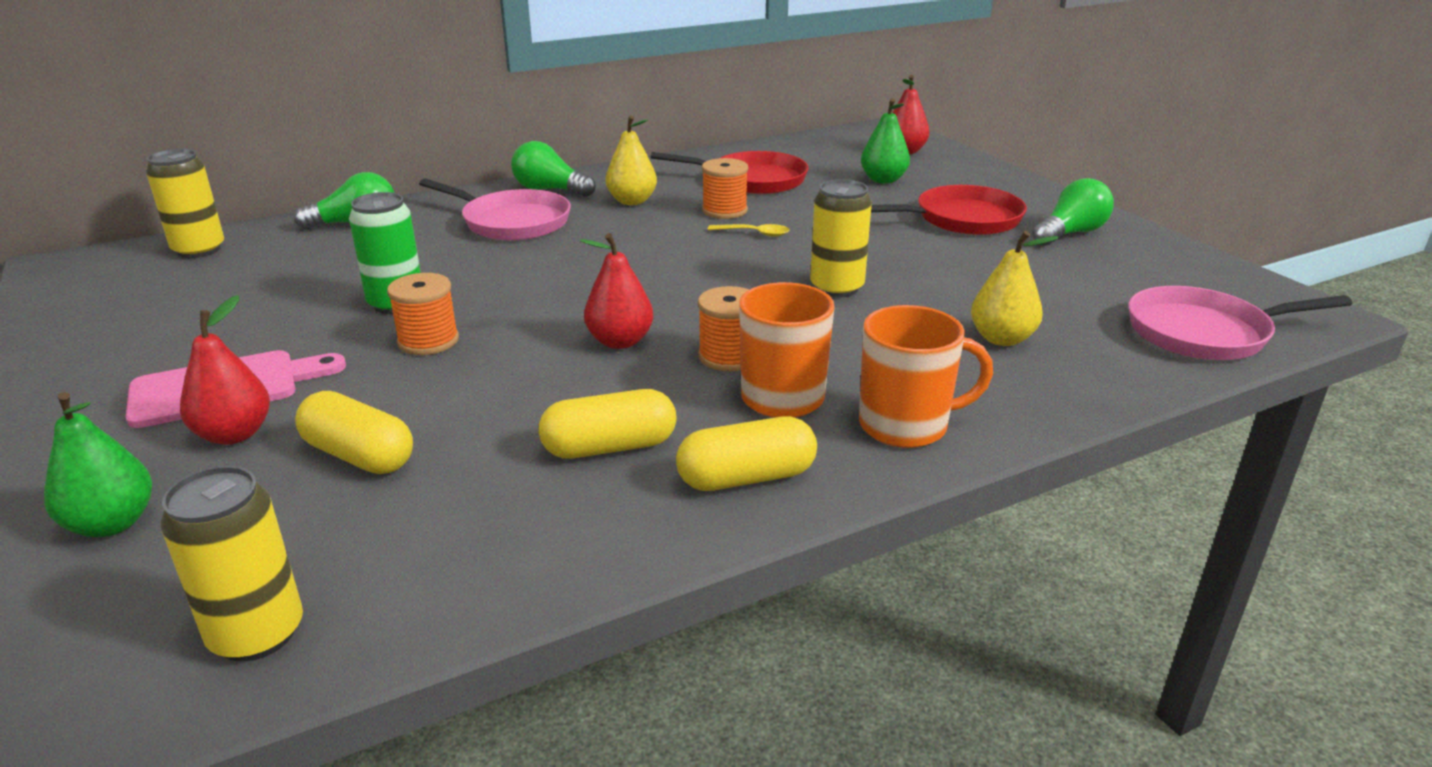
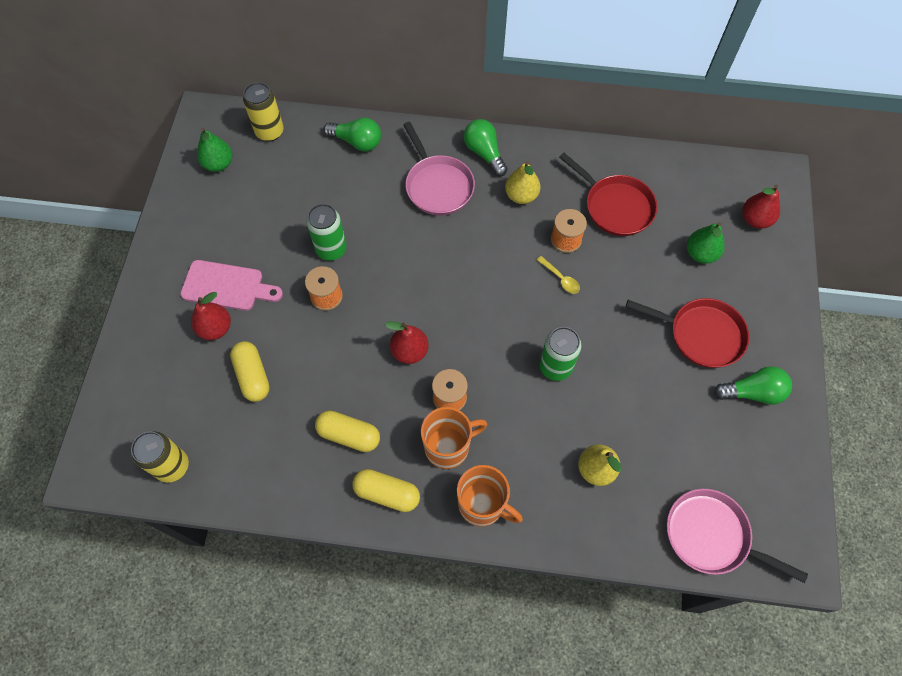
camera: 35 degrees right, 35 degrees up
green pear [44,392,152,537] -> green pear moved to [197,127,232,172]
yellow can [810,179,872,298] -> green can [539,327,582,381]

